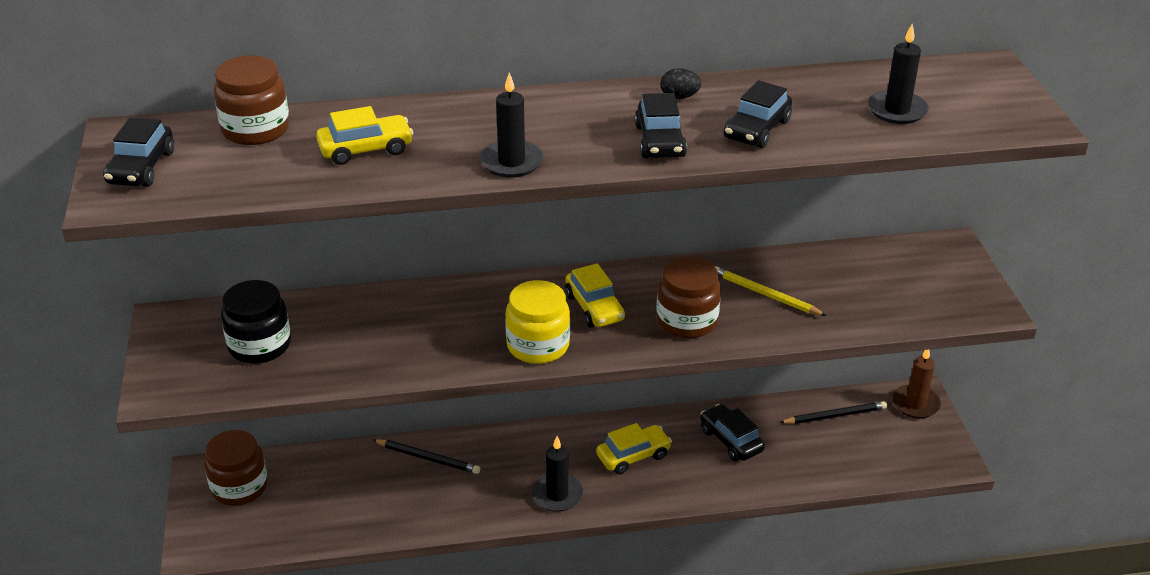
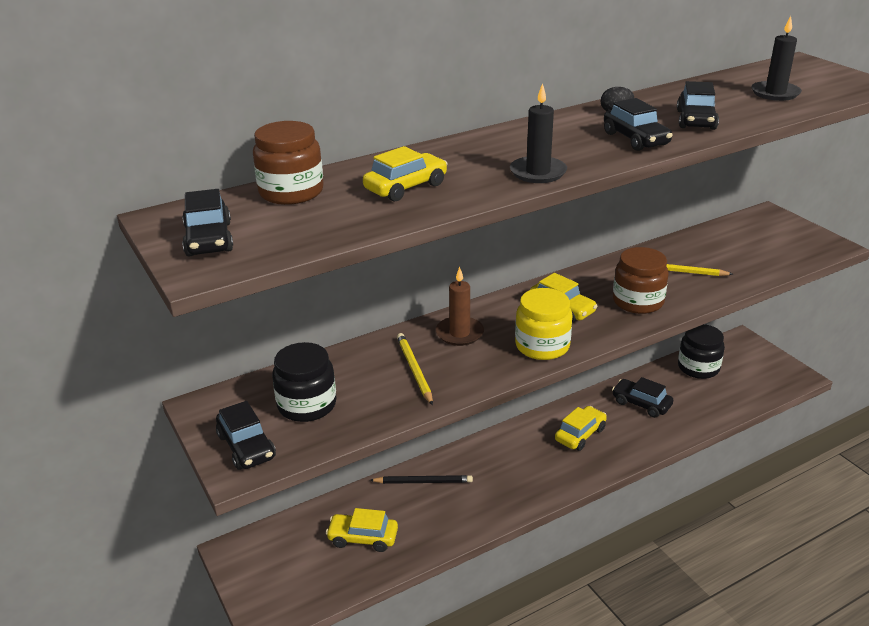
camera: 20 degrees left, 5 degrees down
brown jar [204,430,268,506] -> none
black candle [532,436,583,512] -> none
black pencil [779,401,887,424] -> black jar [678,324,725,379]
brown candle [892,350,941,418] -> brown candle moved to [436,267,484,346]
none -> black car [216,401,276,470]
none -> yellow car [326,508,398,552]
none -> yellow pencil [397,333,433,405]

